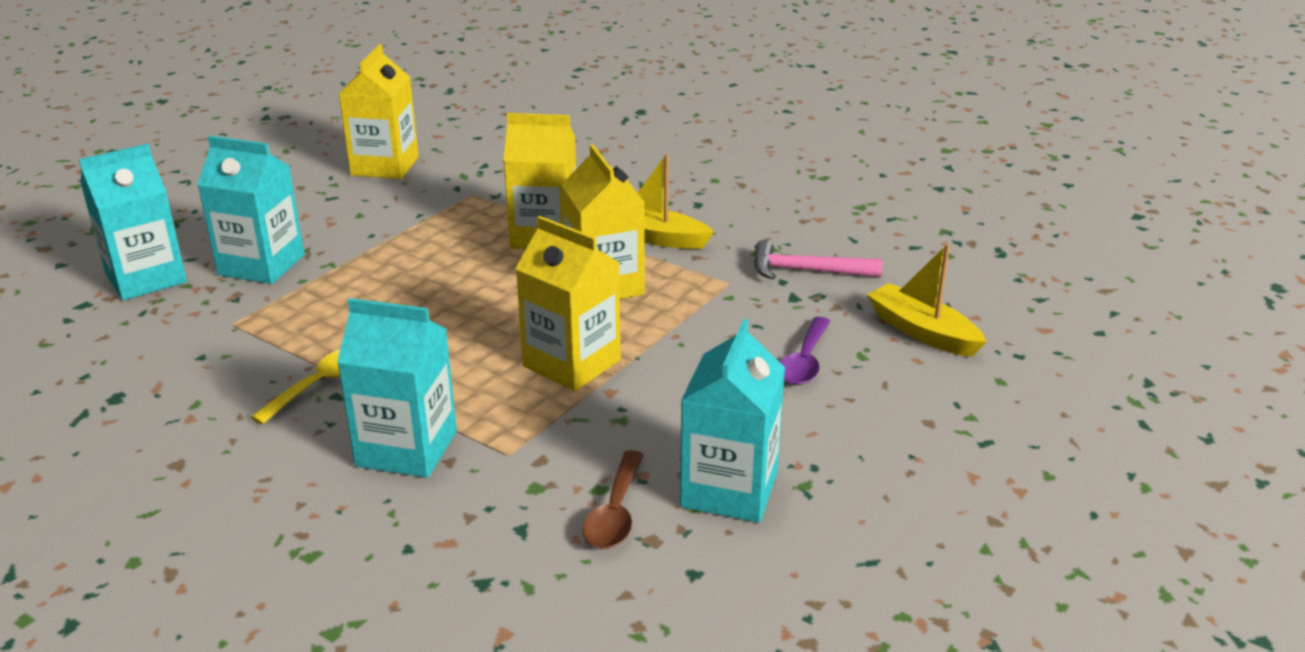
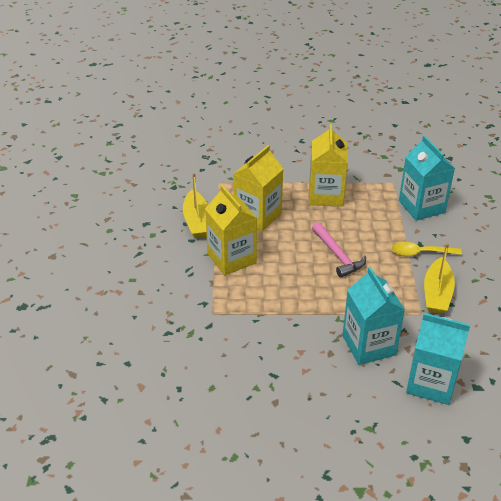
camera: 125 degrees left, 10 degrees up
yellow carton [339,44,419,179] -> none
brown spoon [582,450,644,549] -> none
turquoise carton [680,319,785,523] -> none
pink hammer [754,240,882,280] -> pink hammer moved to [312,222,366,278]
purple spoon [780,317,830,385] -> none
yellow boat [867,244,987,357] -> yellow boat moved to [424,243,455,314]

